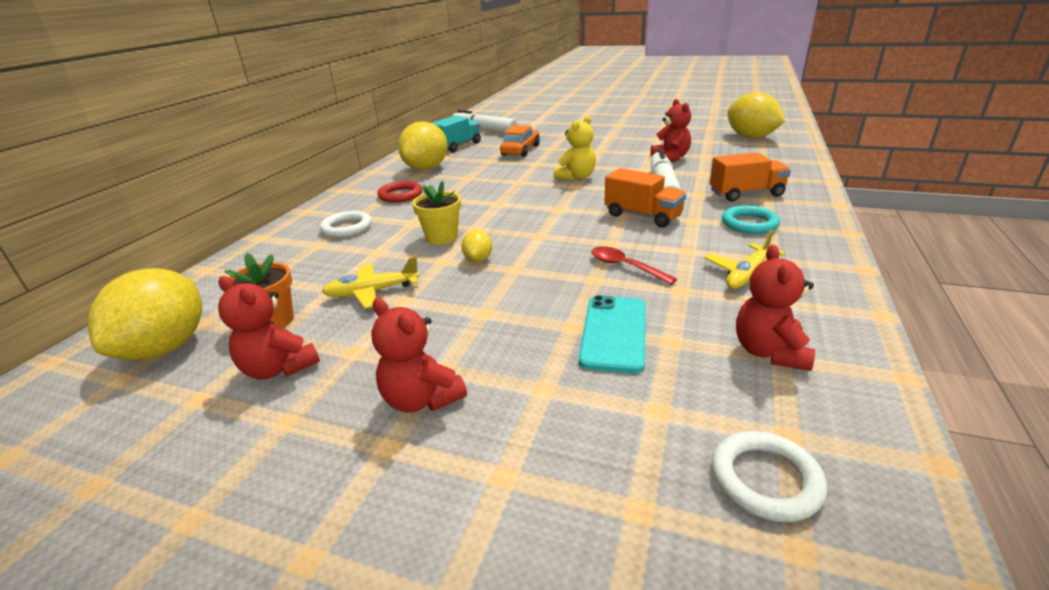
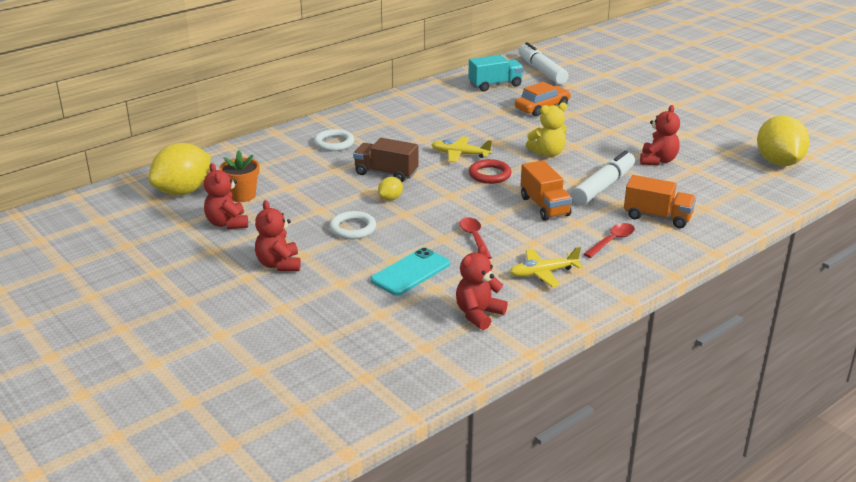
camera: 30 degrees right, 0 degrees up
yellow plane [321,257,420,308] -> yellow plane moved to [431,136,492,162]
red ring [377,181,423,203] -> red ring moved to [469,159,511,184]
yellow lemon [398,121,448,170] -> none
yellow flower pot [412,180,461,245] -> brown truck [353,138,418,182]
white ring [712,431,827,522] -> white ring moved to [329,211,376,239]
turquoise ring [722,205,780,234] -> red spoon [584,223,635,258]

